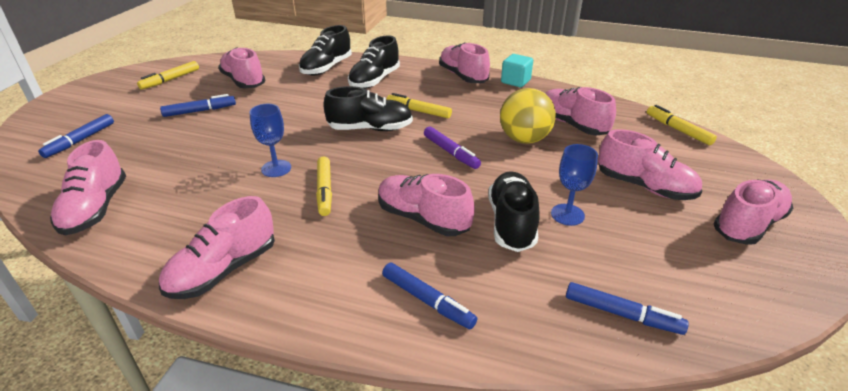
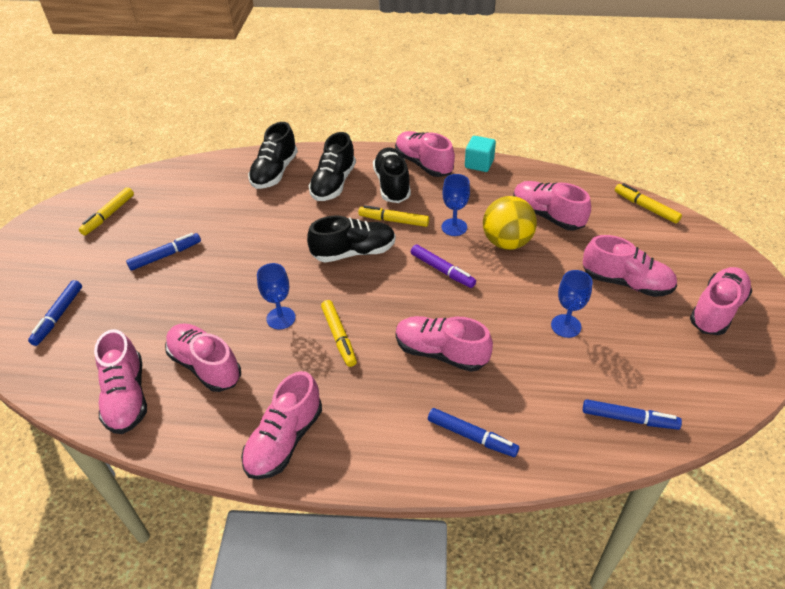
camera: 10 degrees left, 10 degrees up
pink shoe [218,47,265,88] -> pink shoe moved to [165,323,241,392]
black shoe [488,171,540,252] -> black shoe moved to [373,148,411,203]
none -> blue goblet [441,174,470,236]

